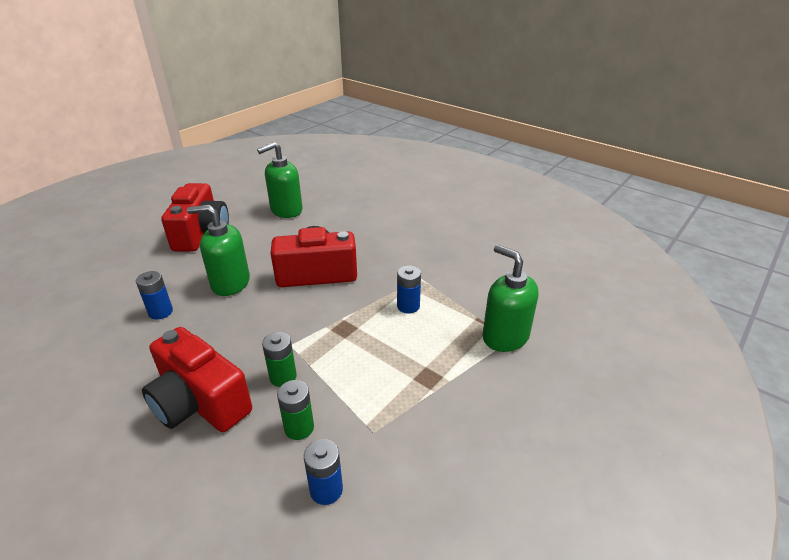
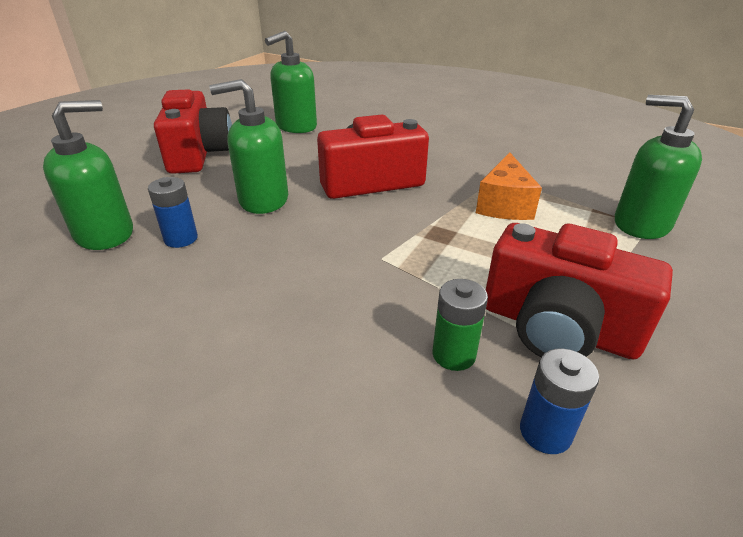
camera: 10 degrees left, 0 degrees up
red camera [142,327,252,432] -> red camera moved to [486,223,673,360]
green battery [262,332,297,387] -> none
blue battery [397,266,421,314] -> orange cheese [476,153,542,220]
none -> green soap dispenser [43,100,133,250]

